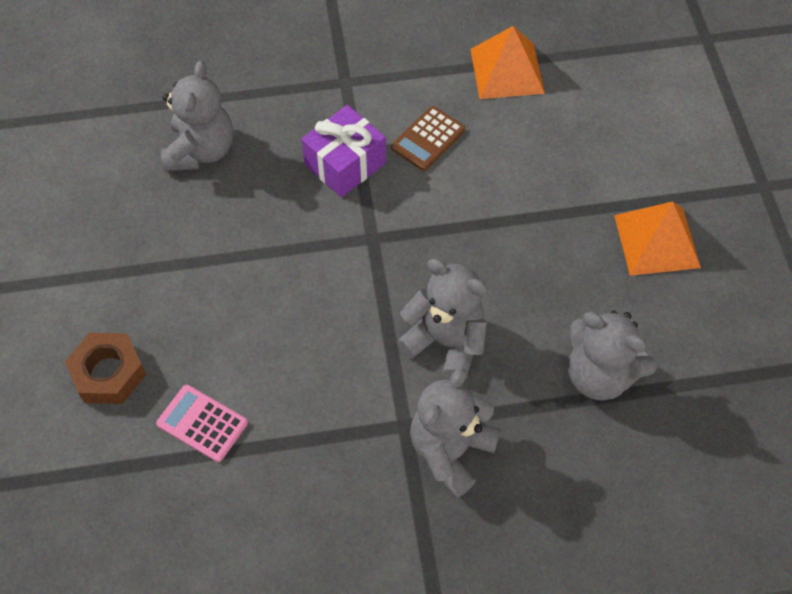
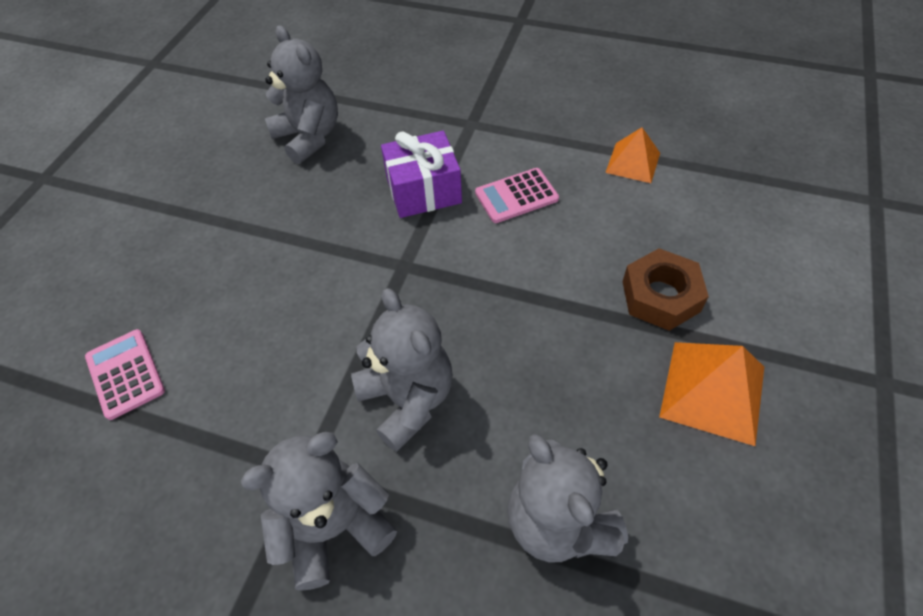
camera: 30 degrees right, 5 degrees down
brown nut [65,332,146,404] -> brown nut moved to [622,248,709,331]
grey teddy bear [161,61,233,171] -> grey teddy bear turned 75 degrees counterclockwise [265,25,338,164]
brown calculator [391,106,465,171] -> pink calculator [475,168,559,223]
orange pyramid [470,26,545,99] -> orange pyramid [605,127,660,183], size x0.65

